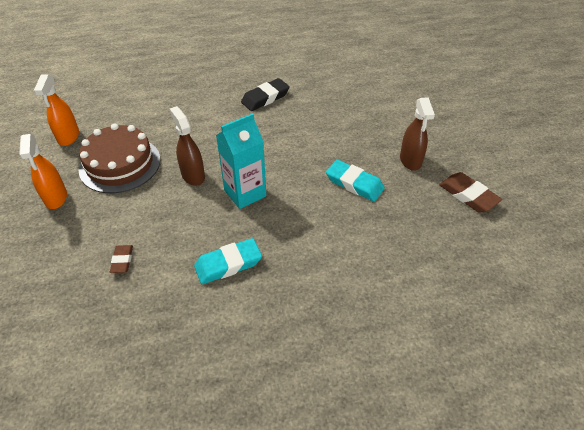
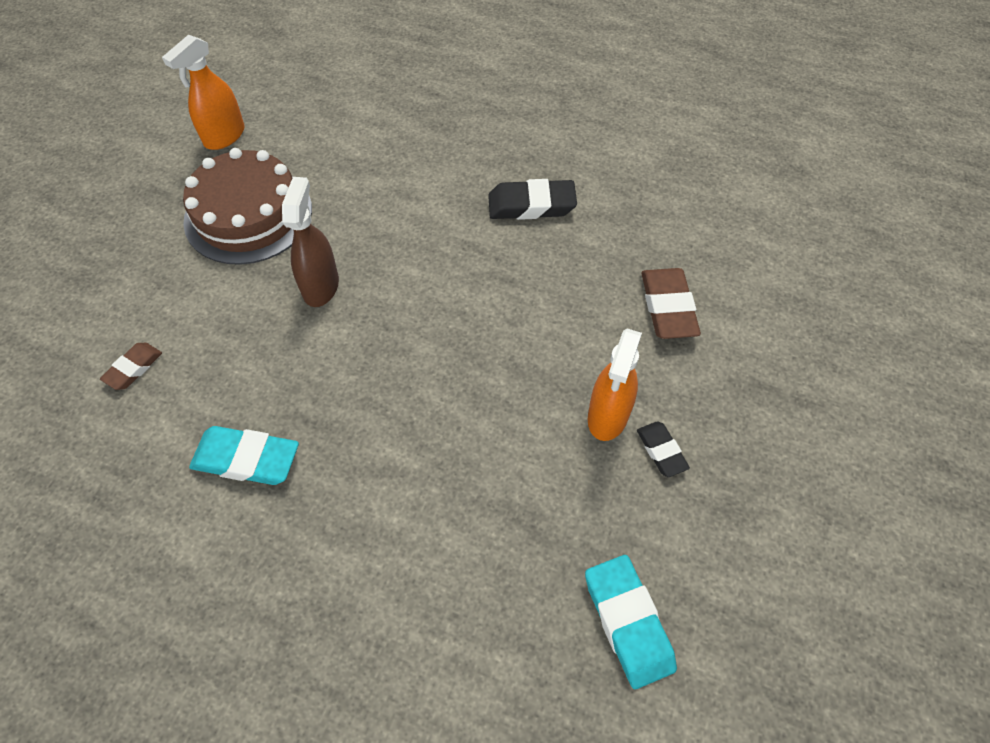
camera: 35 degrees right, 10 degrees up
orange spray bottle [19,134,67,209] -> orange spray bottle moved to [588,329,642,441]
turquoise carton [216,113,266,209] -> none
turquoise eraser [326,160,385,201] -> turquoise eraser moved to [585,555,677,689]
brown spray bottle [400,97,435,171] -> black eraser [637,422,690,477]
brown eraser [439,172,502,213] -> brown eraser moved to [641,268,701,339]

